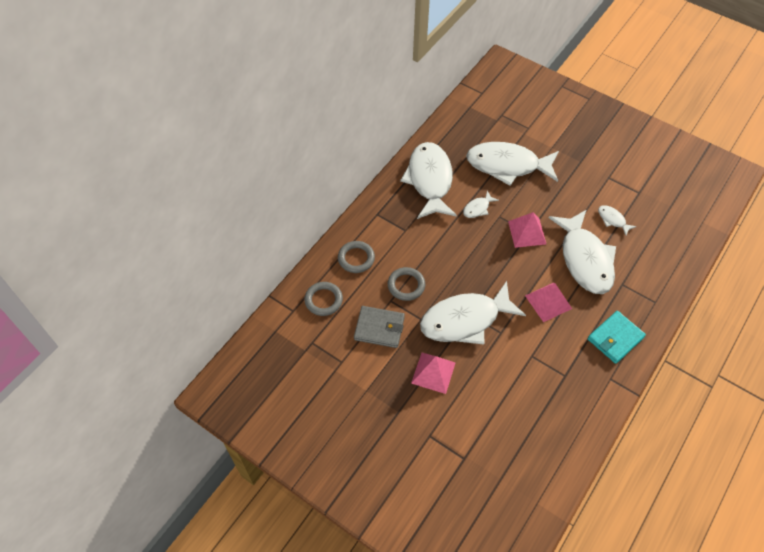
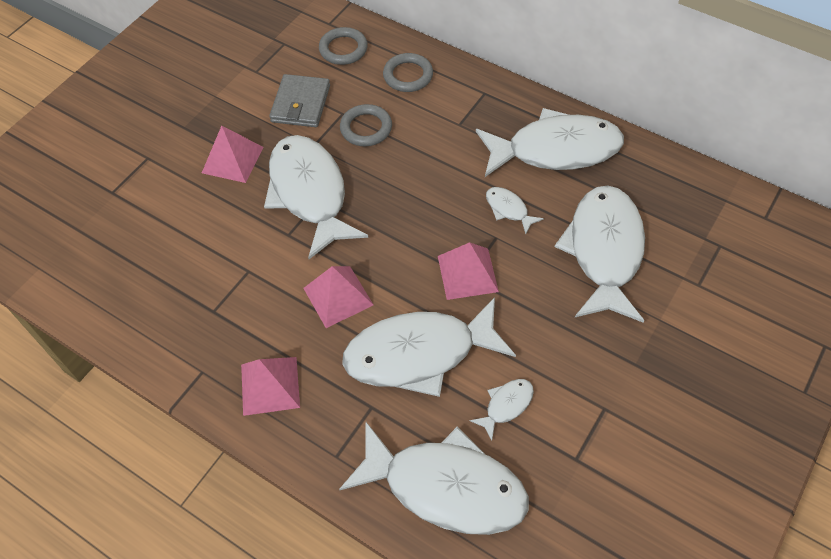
camera: 90 degrees right, 0 degrees up
turquoise wallet [588,311,646,364] -> pink pyramid [241,357,300,416]
none -> white fish [339,422,529,535]

